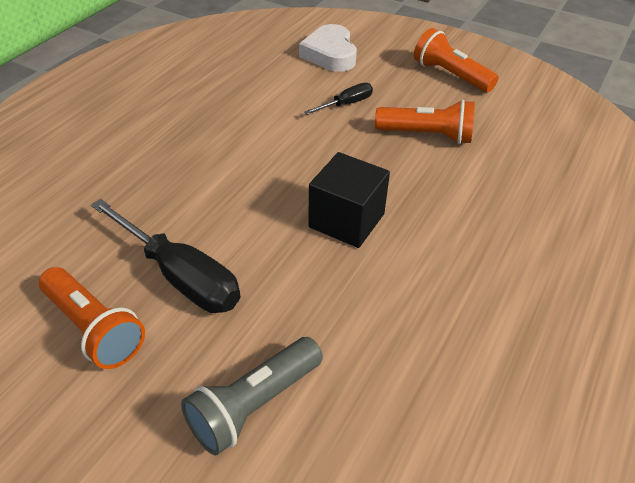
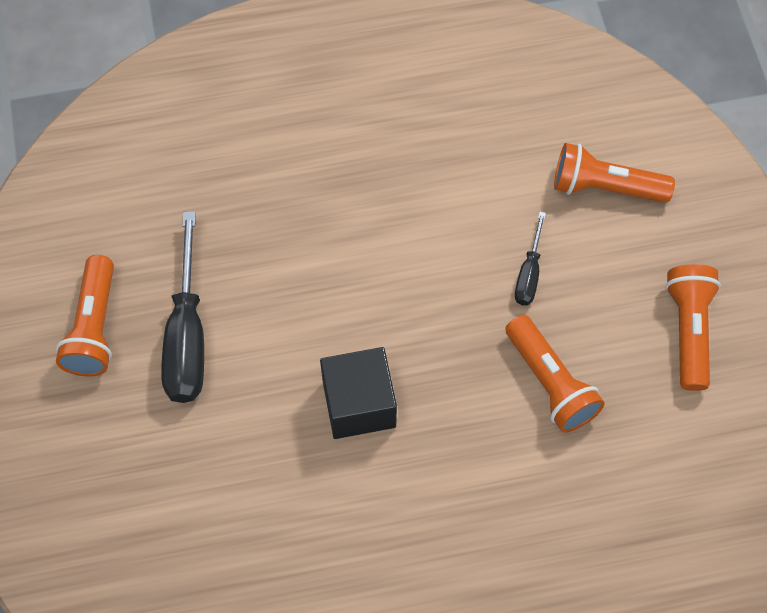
camera: 50 degrees right, 20 degrees up
grey flashlight [181,337,323,456] -> none
white heart [299,24,357,72] -> orange flashlight [554,143,675,203]
black screwdriver [304,83,373,115] -> black screwdriver turned 90 degrees clockwise [515,212,546,305]

